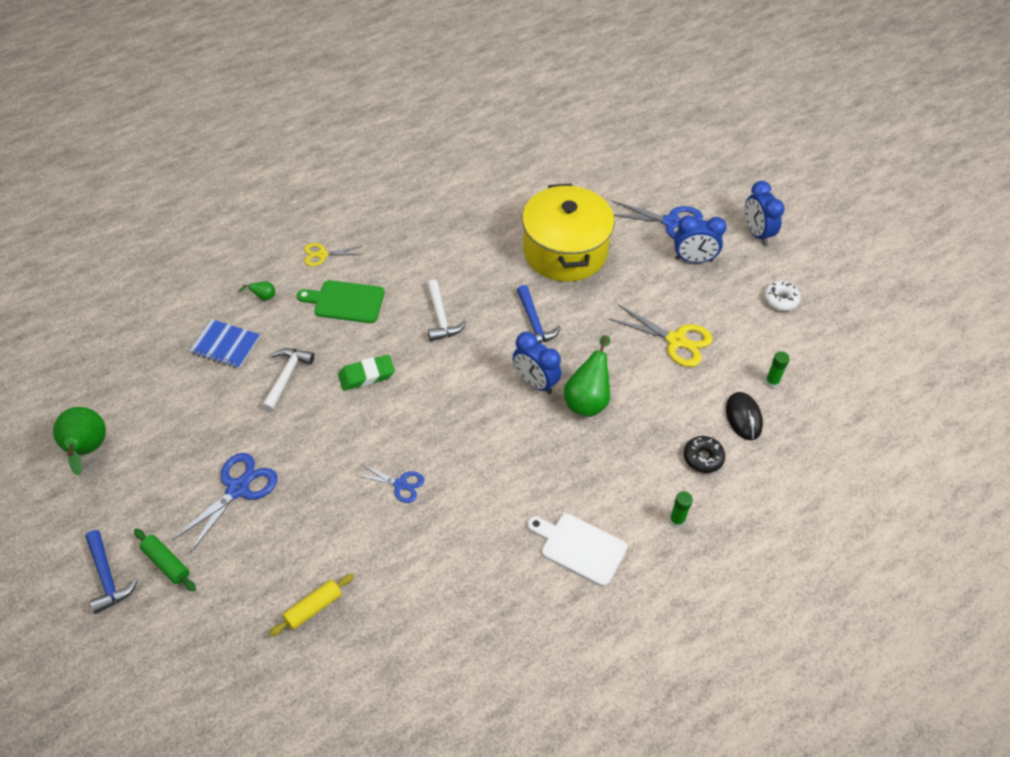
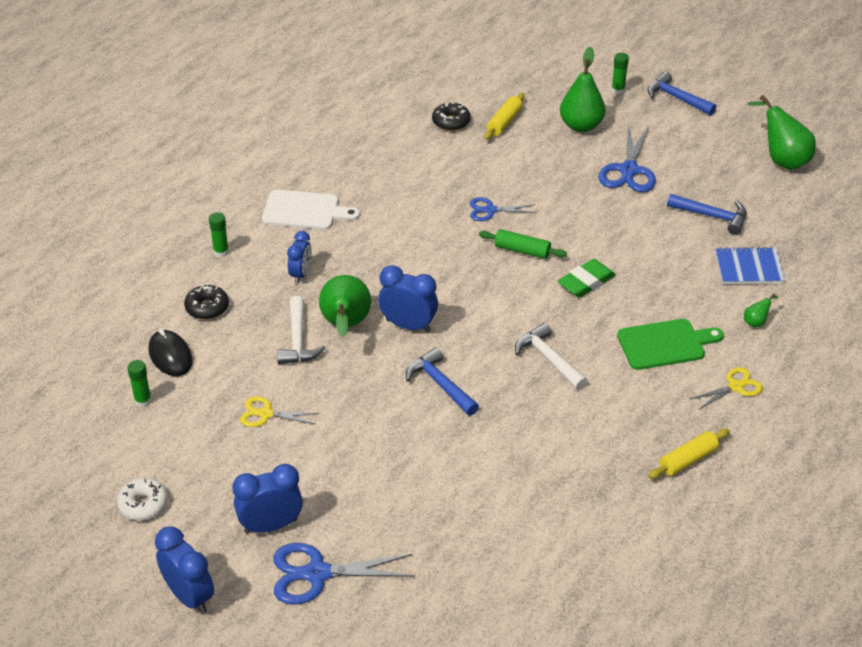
camera: 160 degrees right, 10 degrees down
green rolling pin [134,528,196,591] -> green rolling pin moved to [479,229,567,259]
white hammer [261,348,315,412] -> white hammer moved to [277,296,326,364]
yellow pot [522,184,615,282] -> none
yellow scissors [609,304,713,367] -> yellow scissors [240,396,319,427], size x0.60
none -> blue clock [287,231,312,284]
none -> black donut [432,102,471,131]
none -> green pear [560,47,605,132]
none -> green glue stick [611,53,629,95]
none -> yellow rolling pin [648,429,729,479]
none -> blue hammer [667,194,747,235]

